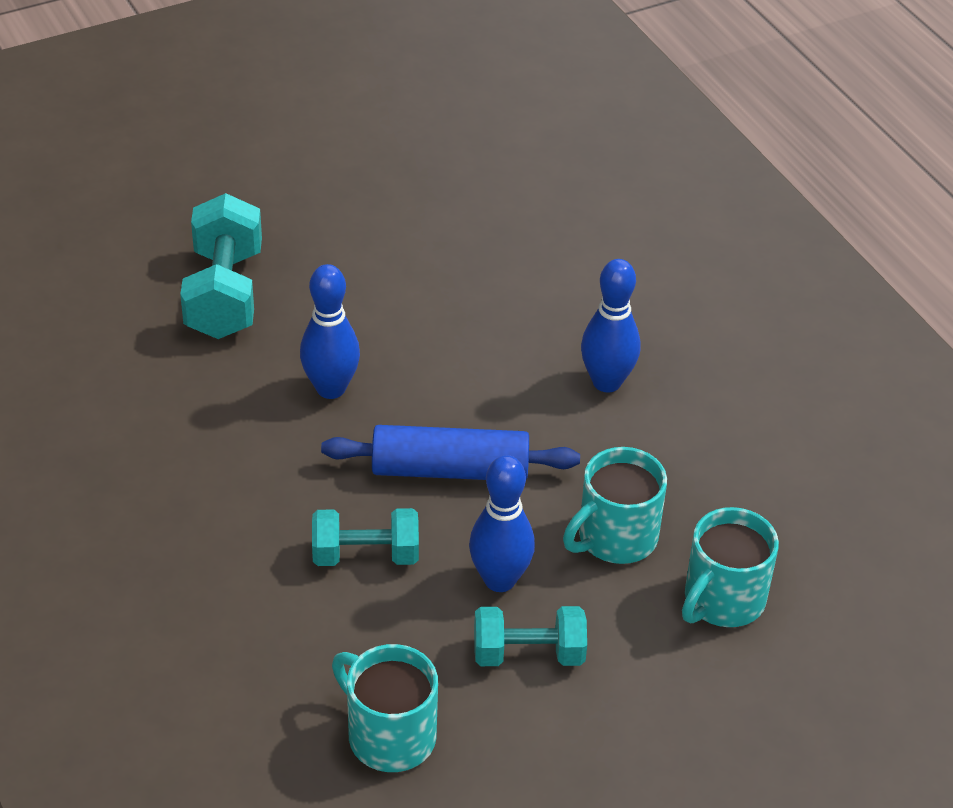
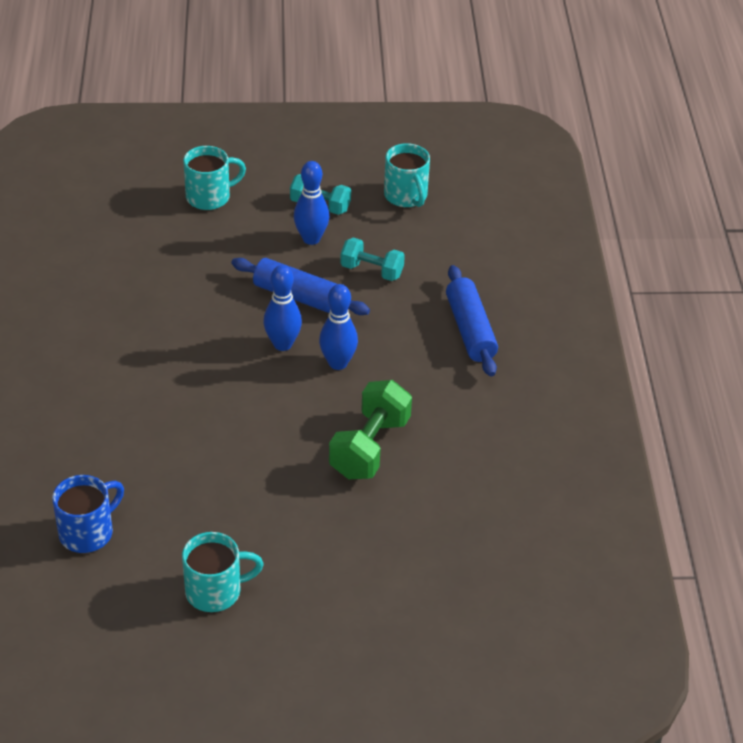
camera: 155 degrees left, 0 degrees up
turquoise dumbbell [180,193,262,339] -> green dumbbell [329,380,412,479]
turquoise mug [563,447,667,564] -> turquoise mug moved to [182,532,264,612]
blue bowling pin [581,259,641,392] -> blue bowling pin moved to [263,265,302,351]
none -> blue mug [52,475,124,553]
none -> blue rolling pin [446,265,498,377]

